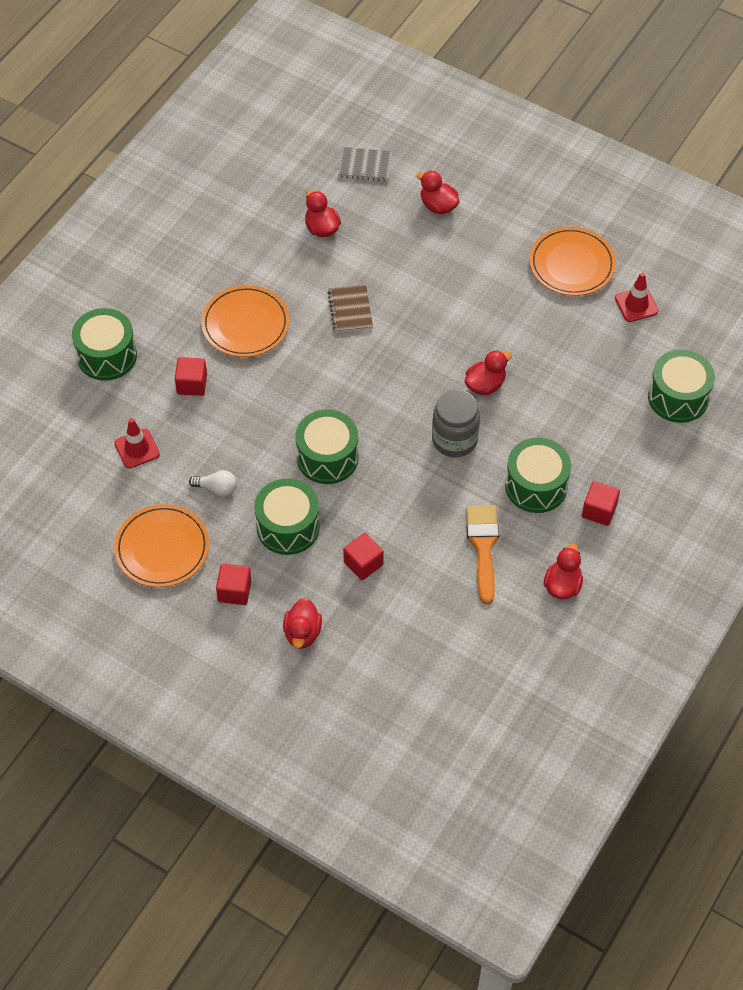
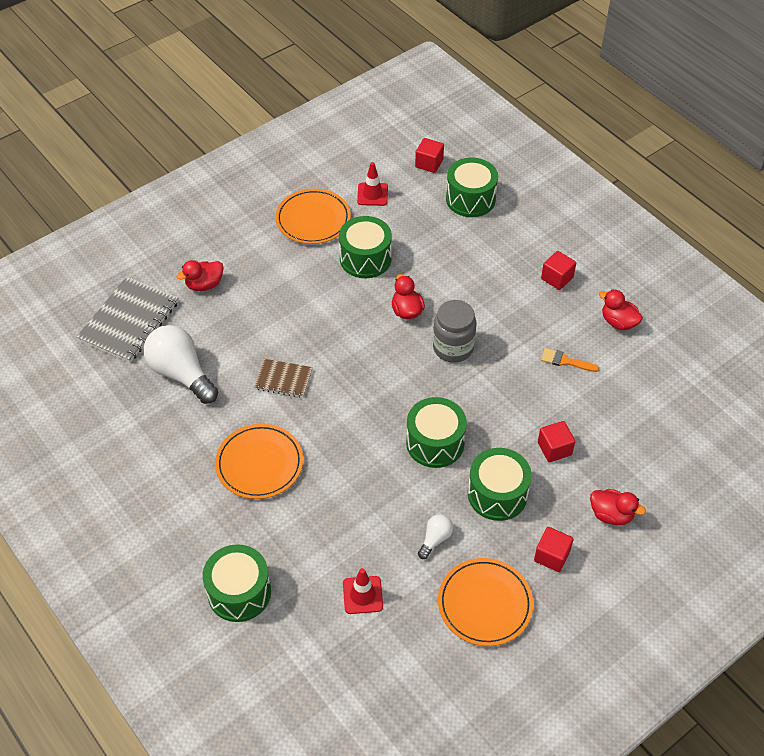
camera: 70 degrees left, 5 degrees down
red cube [175,357,207,396] -> red cube moved to [415,138,444,173]
red duck [305,190,341,237] -> white light bulb [143,325,218,404]
grey notebook [338,147,393,181] -> grey notebook [76,276,178,363], size x1.80
orange brush [466,505,499,604] -> orange brush [541,348,599,372], size x0.60
green drum [505,438,571,513] -> green drum moved to [339,216,392,278]

